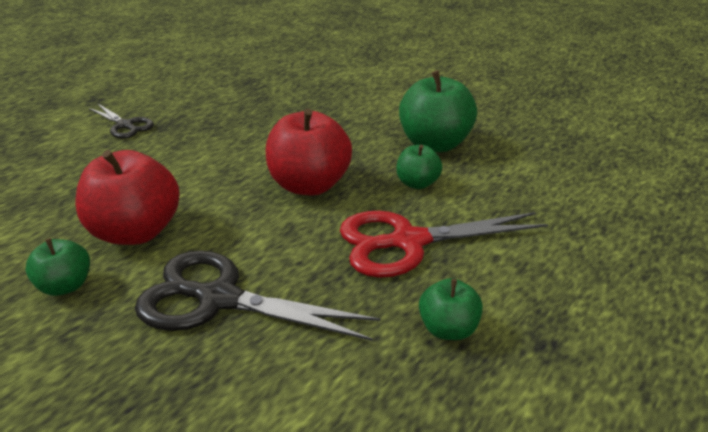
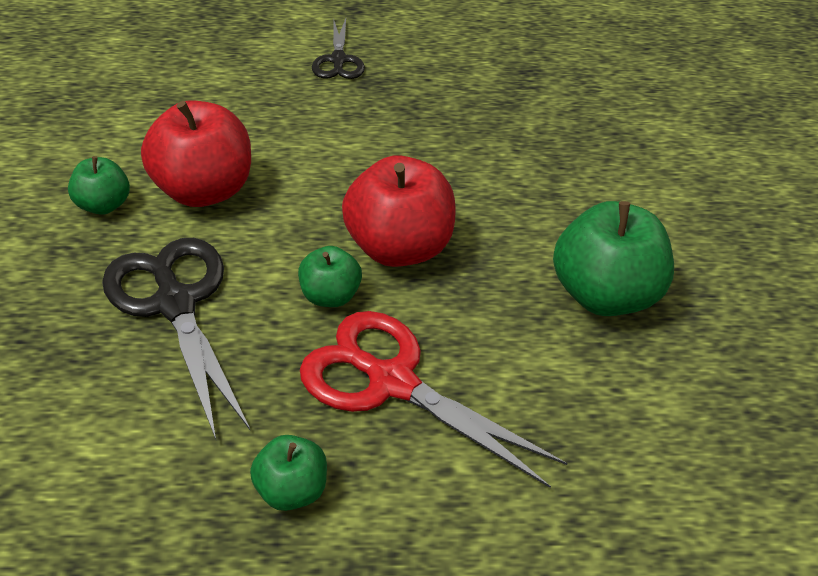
camera: 45 degrees right, 10 degrees up
green apple [396,145,442,189] -> green apple moved to [298,246,362,307]

